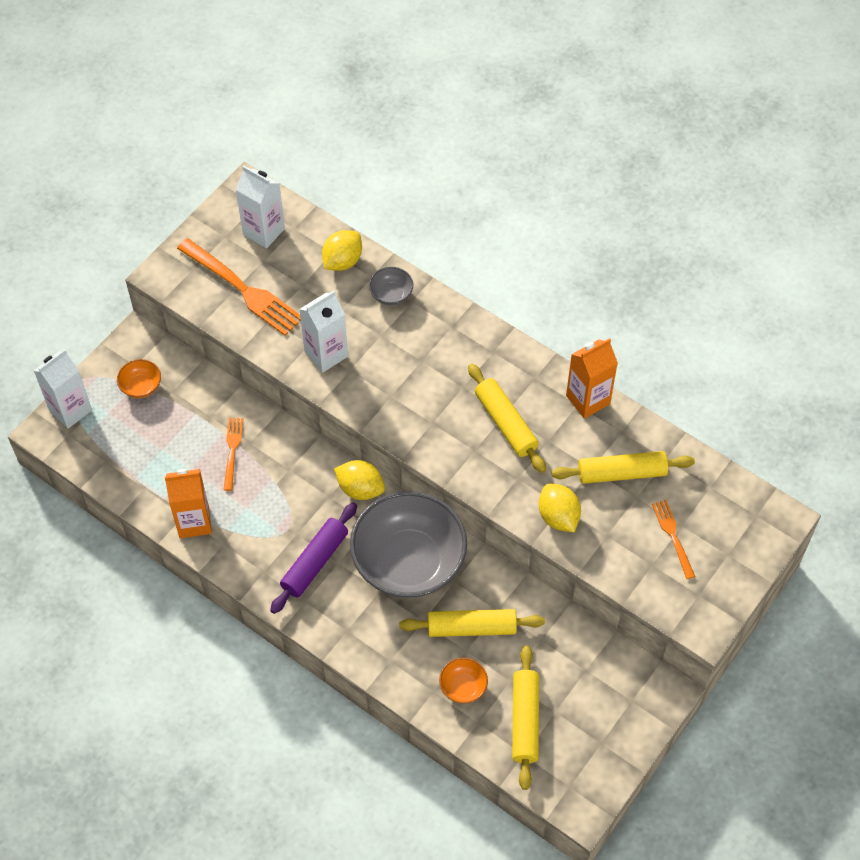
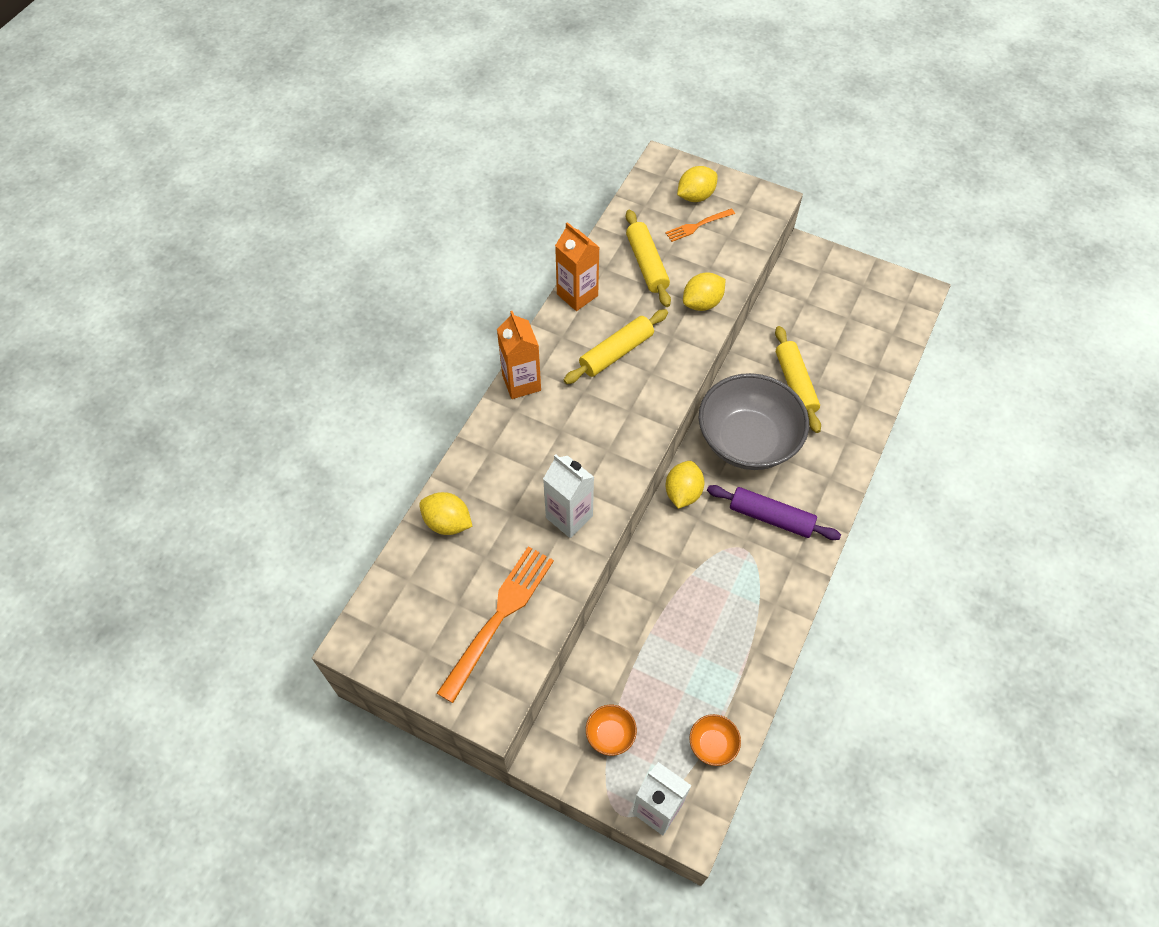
camera: 100 degrees left, 0 degrees up
orange carton [165,469,212,538] -> orange carton moved to [497,311,541,399]
orange fork [223,418,243,491] -> none
white carton [235,166,285,248] -> none
grey bowl [369,267,413,306] -> none
orange bowl [439,658,488,704] -> orange bowl moved to [689,714,741,766]
yellow rolling pin [512,645,539,790] -> none
none -> yellow lemon [677,166,718,202]

